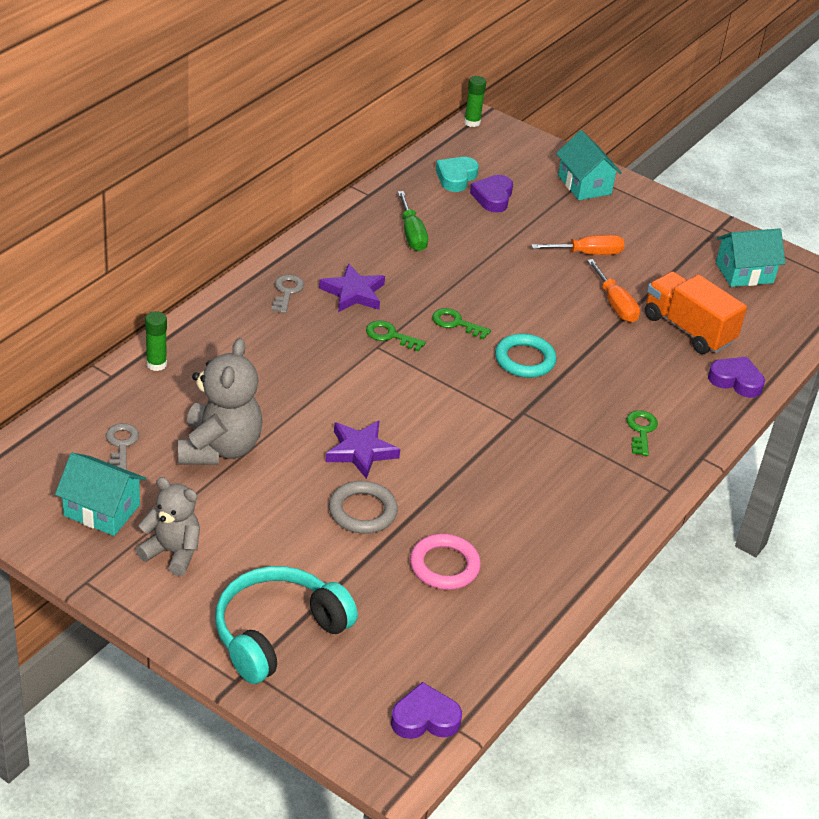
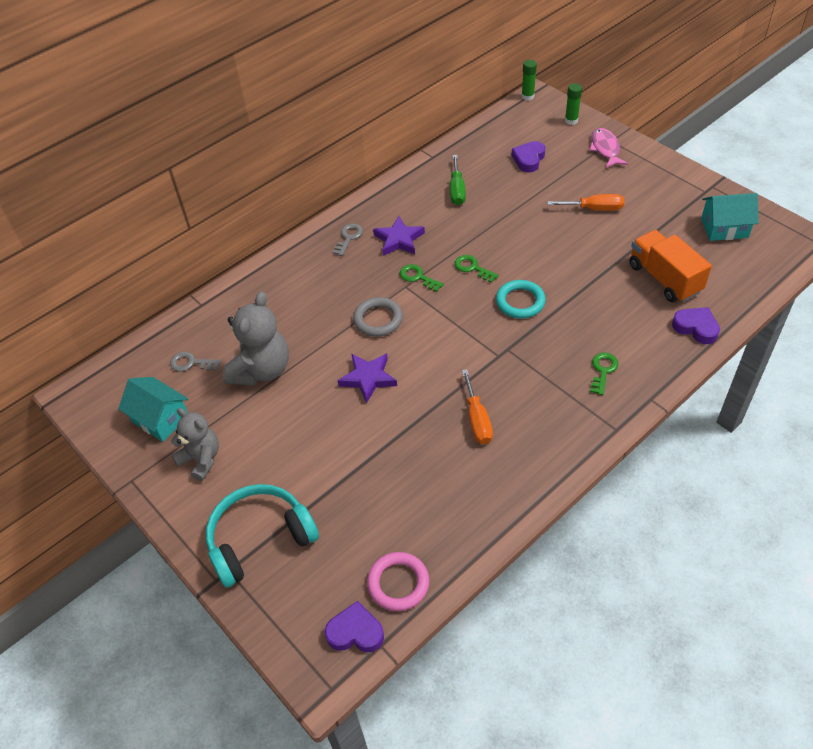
camera: 20 degrees right, 10 degrees up
grey key [106,423,139,470] -> grey key turned 90 degrees counterclockwise [170,352,221,372]
green glue stick [145,311,167,371] -> green glue stick moved to [565,83,582,125]
grey ring [329,481,398,534] -> grey ring moved to [353,297,403,337]
pink ring [410,534,481,590] -> pink ring moved to [367,552,429,611]
turquoise heart [436,157,479,192] -> none
turquoise house [556,130,622,200] -> pink fish [589,128,628,168]
orange screwdriver [587,259,640,322] -> orange screwdriver moved to [462,369,493,444]

